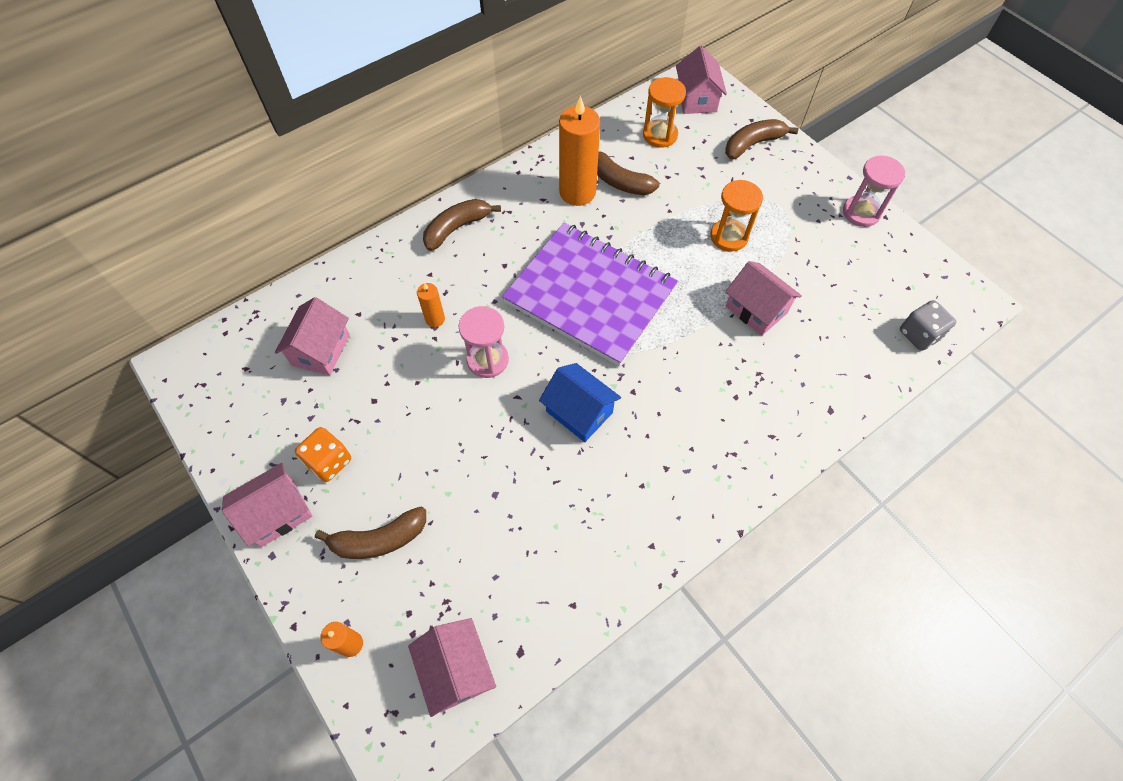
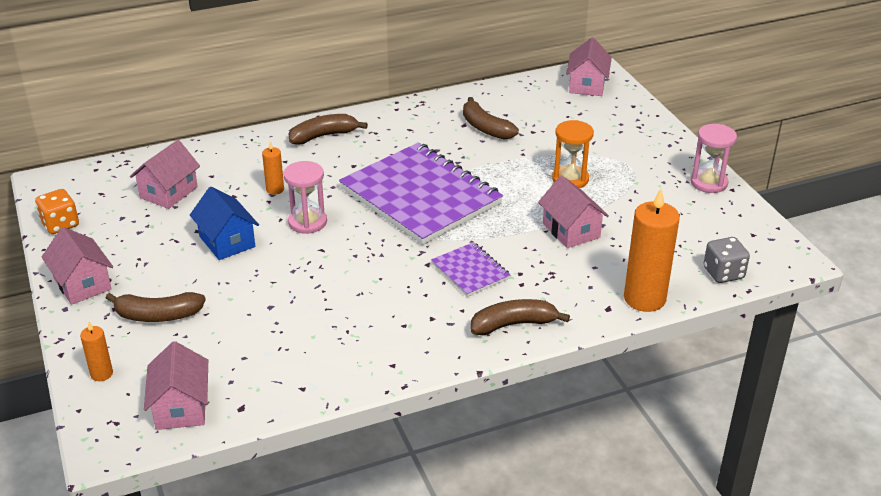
camera: 15 degrees right, 25 degrees down
pink house [222,462,312,547] -> pink house turned 75 degrees clockwise [42,227,113,305]
orange dice [295,427,351,482] -> orange dice moved to [35,189,79,234]
blue house [539,363,621,442] -> blue house moved to [190,187,259,260]
orange candle [559,95,600,206] -> orange candle moved to [624,189,680,312]
orange hourglass [643,77,686,148] -> none
brown banana [725,119,798,159] -> brown banana moved to [471,299,570,335]
none -> purple notebook [431,242,510,297]

